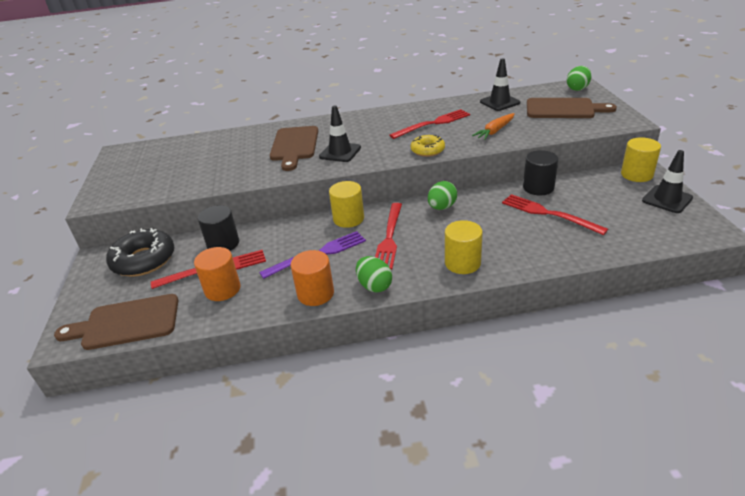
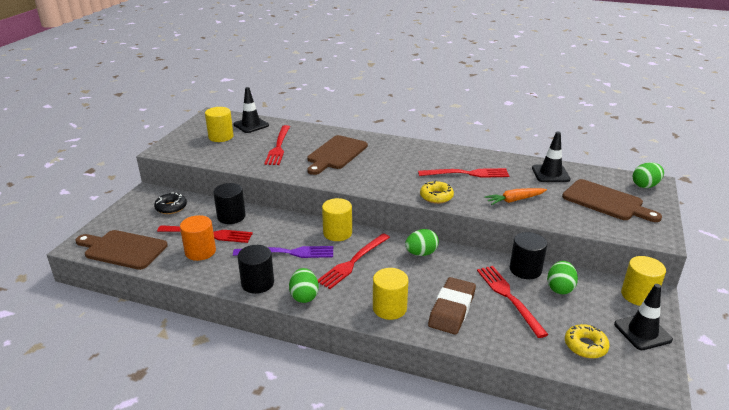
camera: 25 degrees right, 5 degrees down
black donut [106,228,174,277] -> black donut [154,192,187,214], size x0.59
orange cylinder [291,250,334,306] -> black cylinder [237,245,274,294]
black traffic cone [319,106,361,162] -> black traffic cone moved to [233,87,269,133]
none -> yellow cylinder [205,107,234,142]
none -> red fork [264,125,290,165]
none -> brown eraser [428,277,476,334]
none -> green egg [547,261,578,294]
none -> yellow donut [565,324,610,358]

